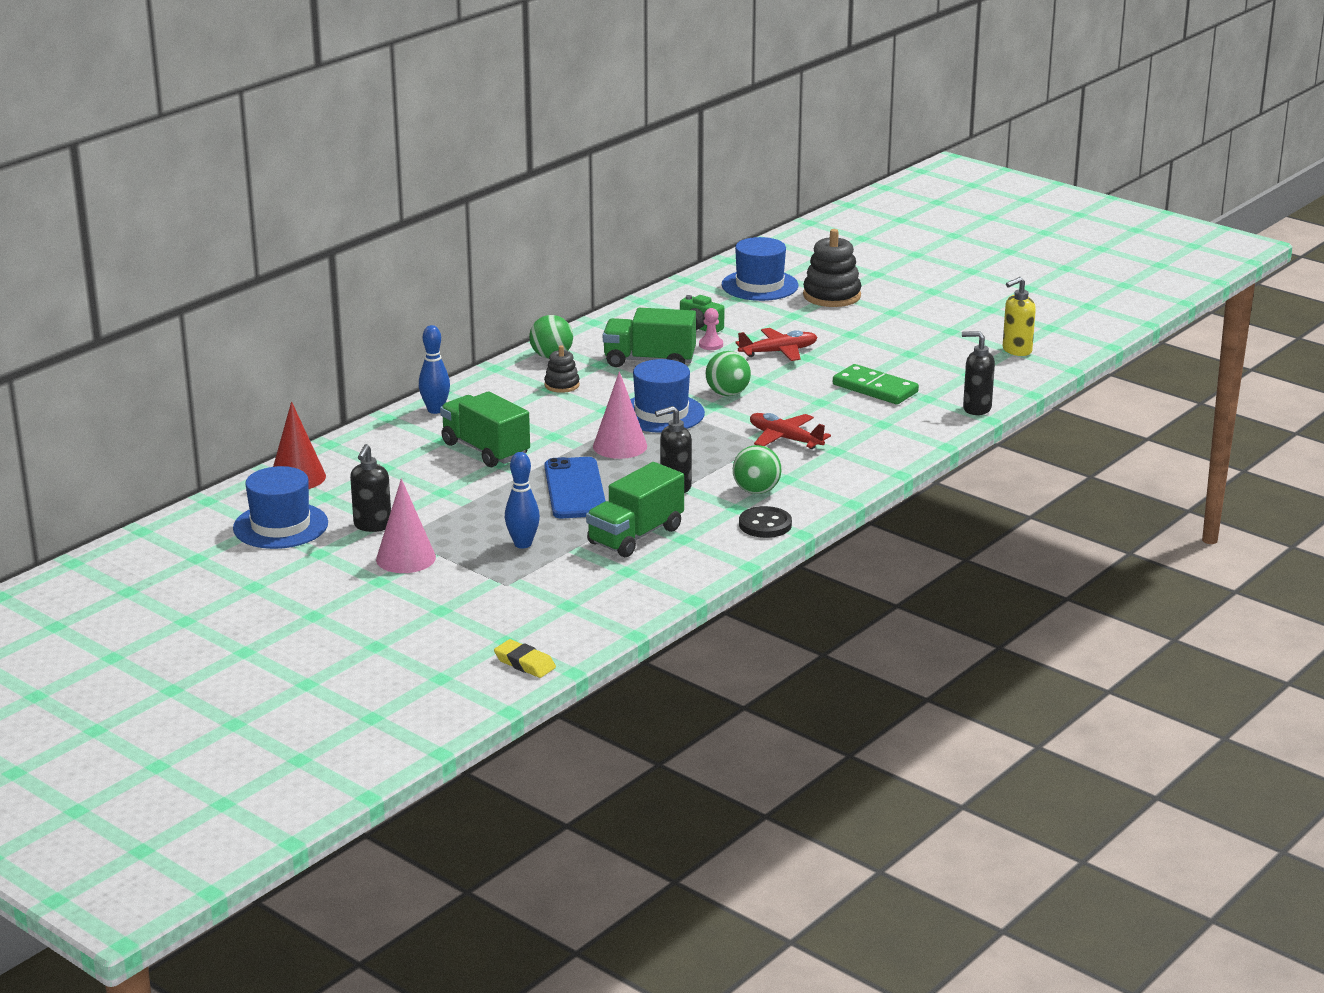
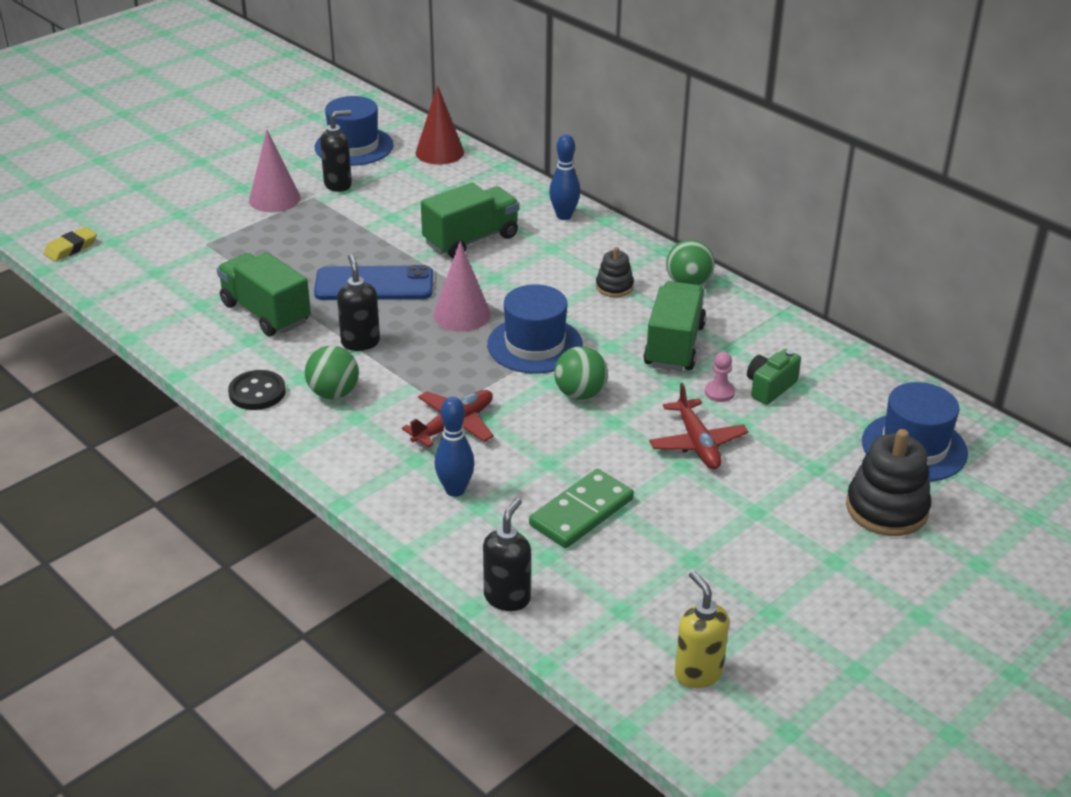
camera: 95 degrees right, 10 degrees up
black soap dispenser [350,444,391,532] -> black soap dispenser turned 135 degrees clockwise [320,110,352,192]
blue bowling pin [505,452,540,548] -> blue bowling pin moved to [434,397,475,497]

